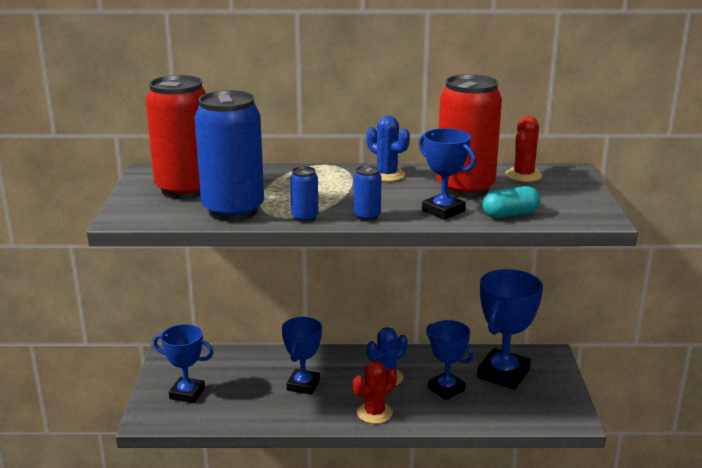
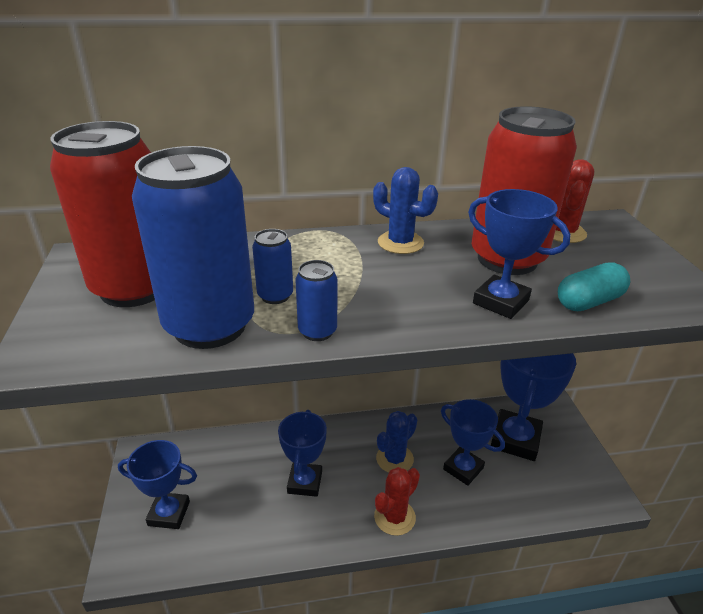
camera: 10 degrees left, 10 degrees up
blue can [354,165,381,221] -> blue can moved to [252,229,293,304]

